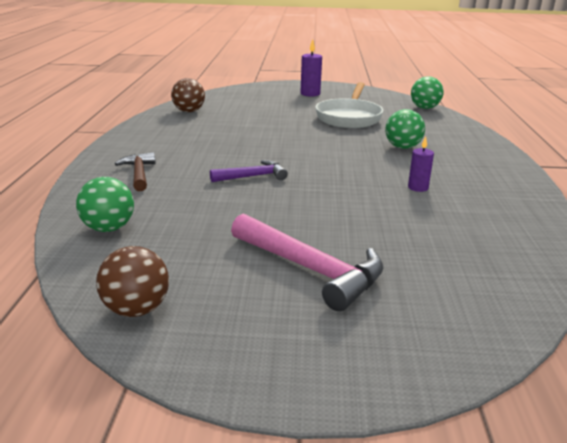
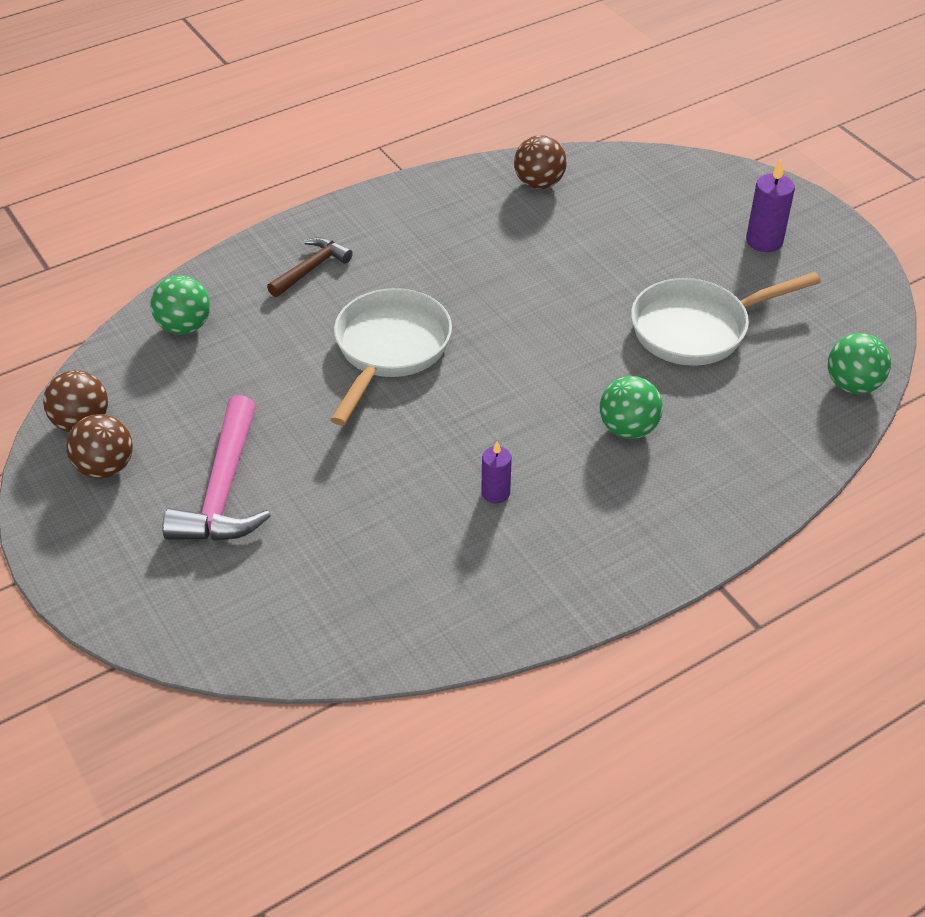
camera: 55 degrees right, 20 degrees up
purple hammer [210,160,288,182] -> white pan [330,288,452,425]
none -> brown ball [66,414,133,479]

